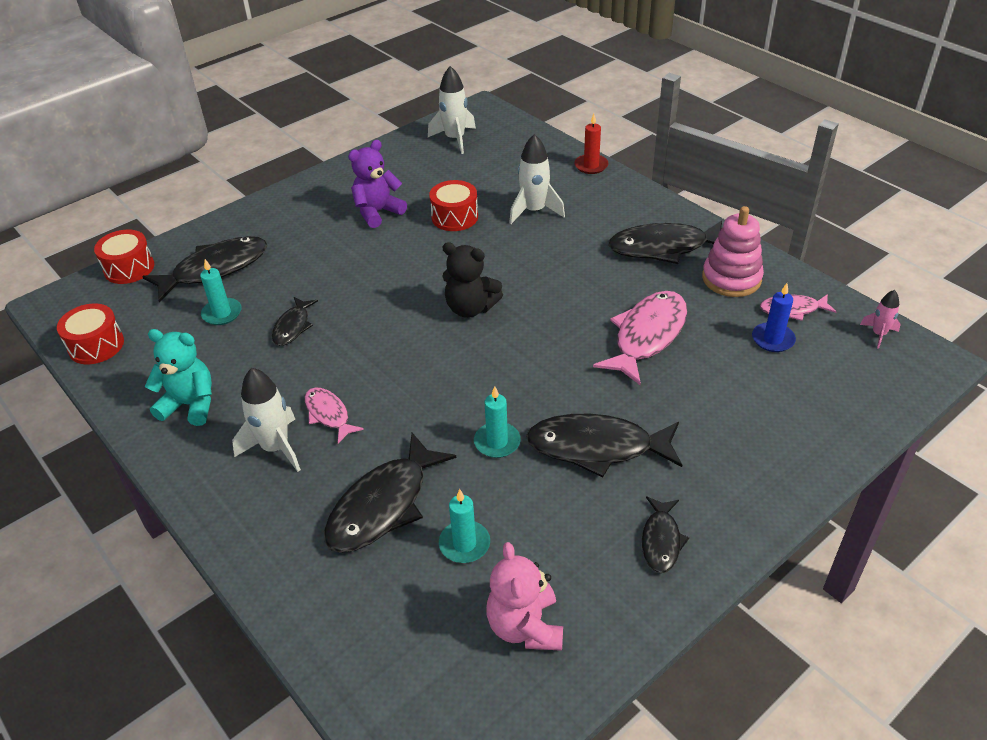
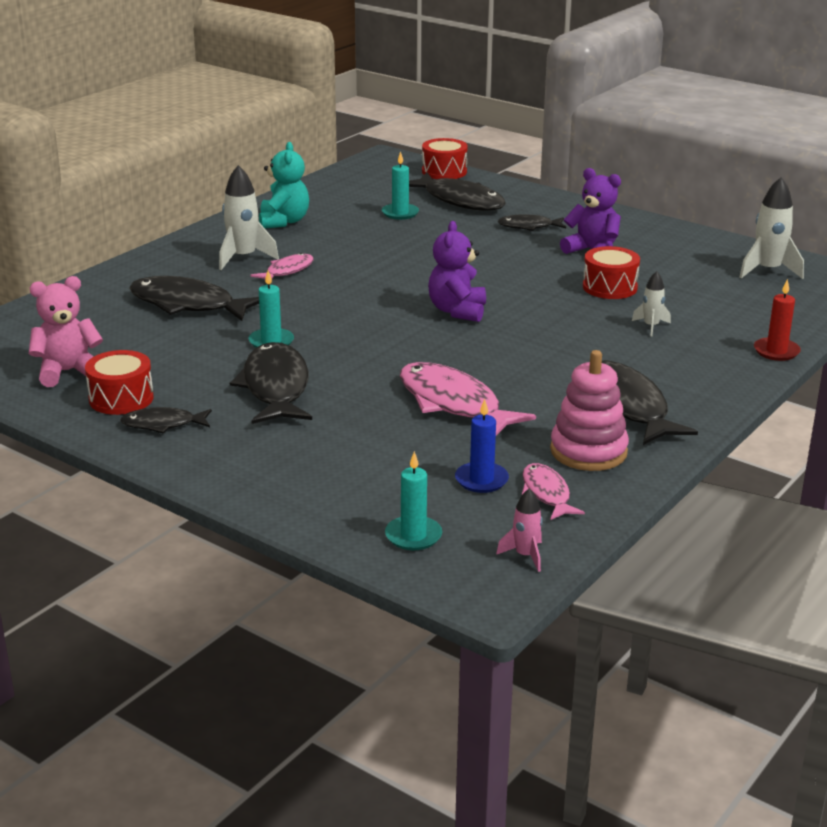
camera: 75 degrees right, 15 degrees down
red drum [57,304,124,364] -> red drum moved to [85,350,154,415]
black fish [272,297,318,346] -> black fish moved to [497,214,566,231]
turquoise candle [439,489,490,563] -> turquoise candle moved to [385,451,442,550]
black teddy bear [442,242,503,318] -> purple teddy bear [428,221,486,322]
white rocket [509,134,565,224] -> white rocket [632,271,671,336], size x0.56
pink fish [593,291,687,385] -> pink fish turned 150 degrees counterclockwise [400,362,536,435]

